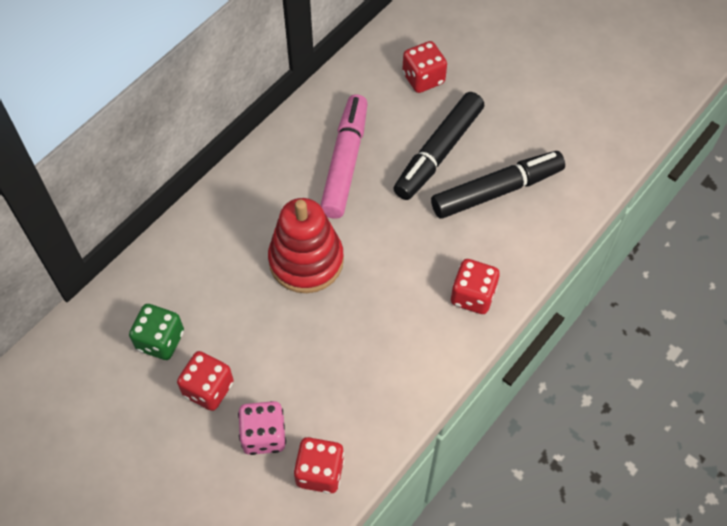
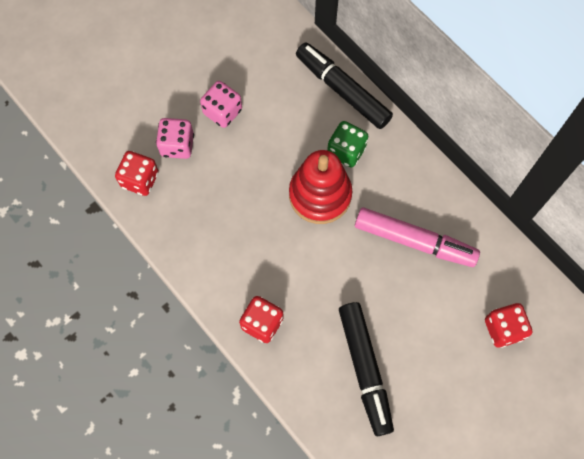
camera: 100 degrees right, 10 degrees up
green dice [129,304,184,360] -> green dice moved to [327,121,368,168]
red dice [177,351,234,411] -> pink dice [200,81,242,128]
black marker [393,92,484,200] -> black marker moved to [296,42,393,129]

